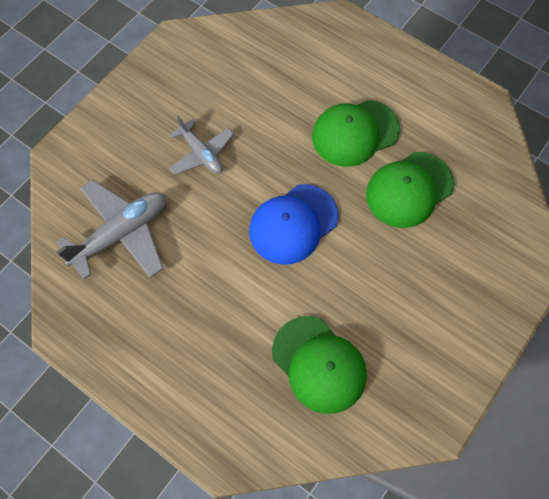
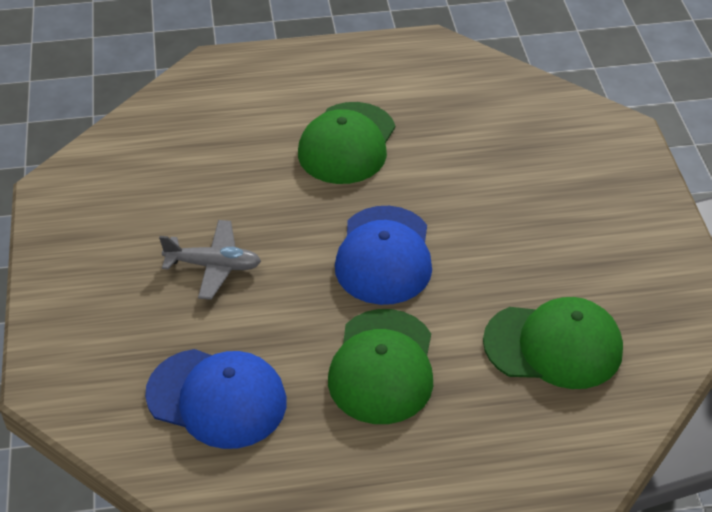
camera: 45 degrees left, 20 degrees down
grey plane [56,180,166,279] -> blue cap [145,349,286,449]
green cap [366,152,454,228] -> green cap moved to [328,309,433,424]

